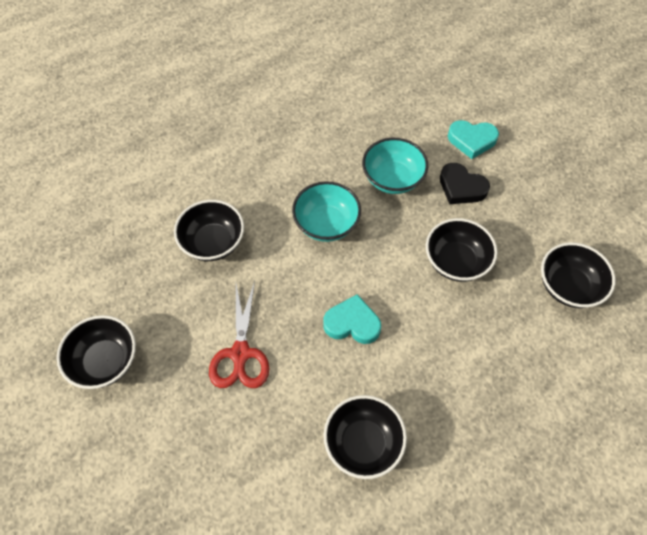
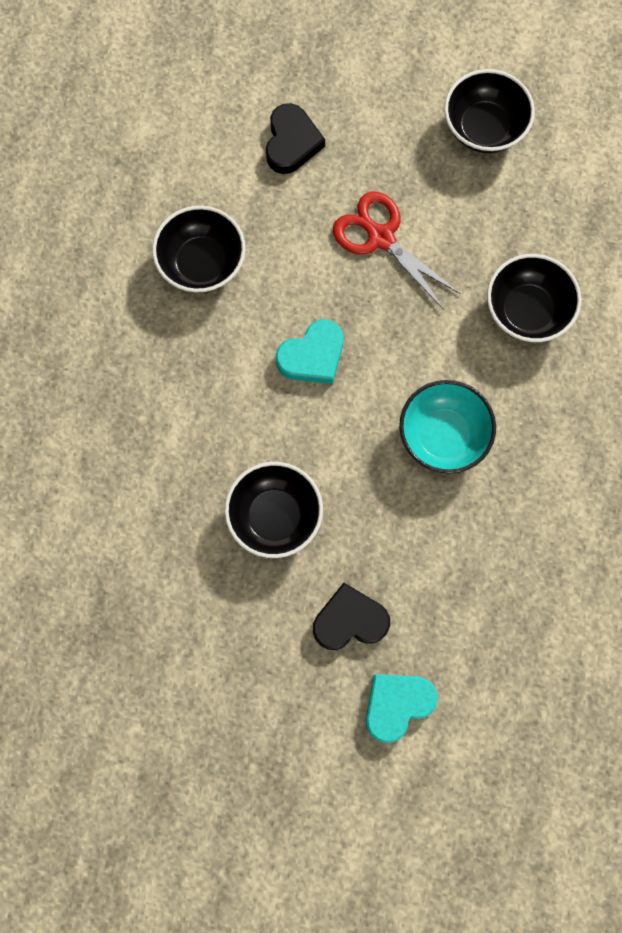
camera: 135 degrees right, 15 degrees up
turquoise bowl [362,138,428,194] -> none
black bowl [541,242,615,308] -> none
none -> black heart [266,103,325,174]

